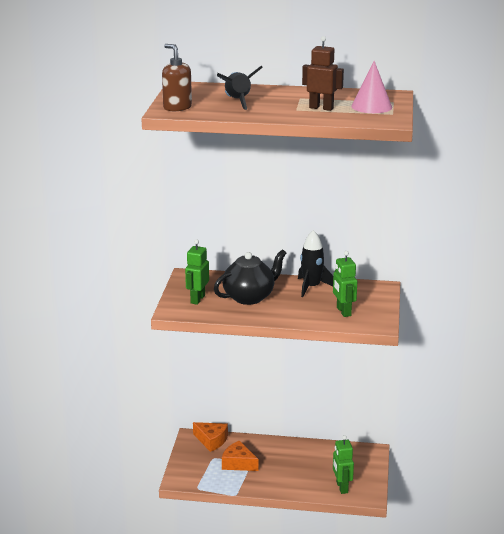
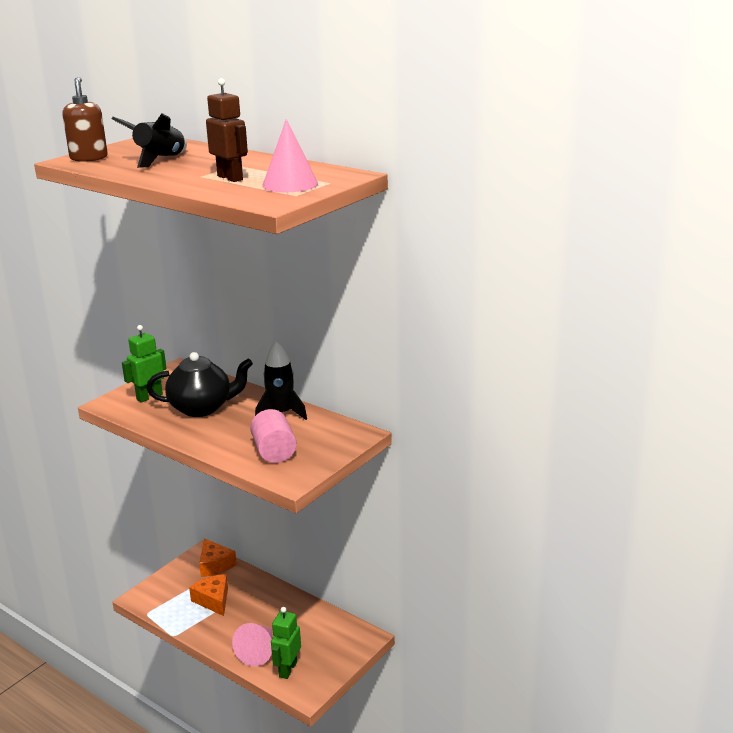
camera: 30 degrees right, 0 degrees up
green robot [333,251,357,317] -> pink cylinder [250,409,297,463]
none -> pink cone [232,623,273,666]

